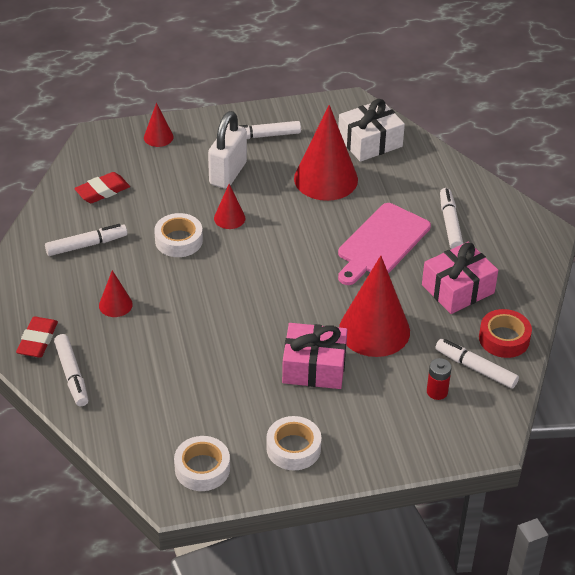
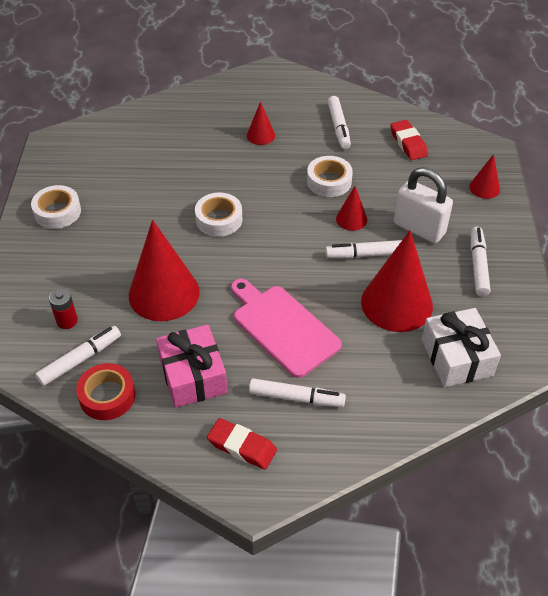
camera: 105 degrees right, 5 degrees up
red eraser [16,317,58,358] -> red eraser moved to [207,418,277,469]
white marker [54,334,88,406] -> white marker moved to [325,240,402,259]
white tape [174,436,230,491] -> white tape moved to [195,192,242,237]
pink gift [282,323,347,389] -> none

